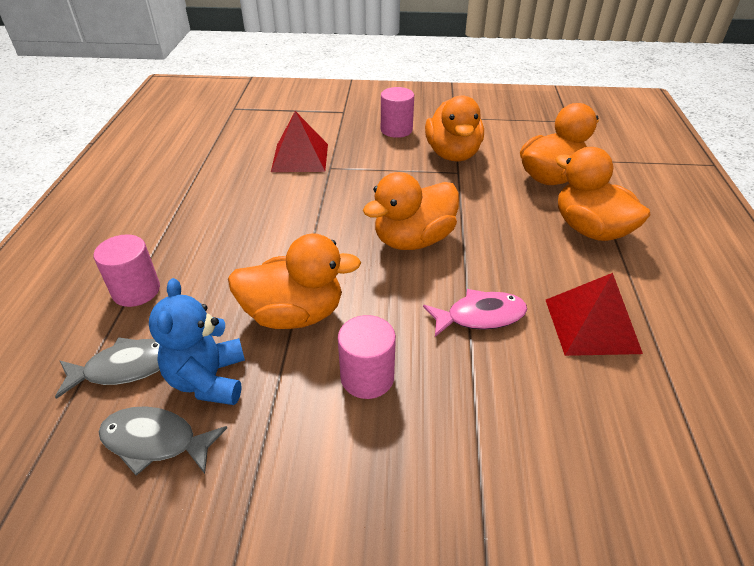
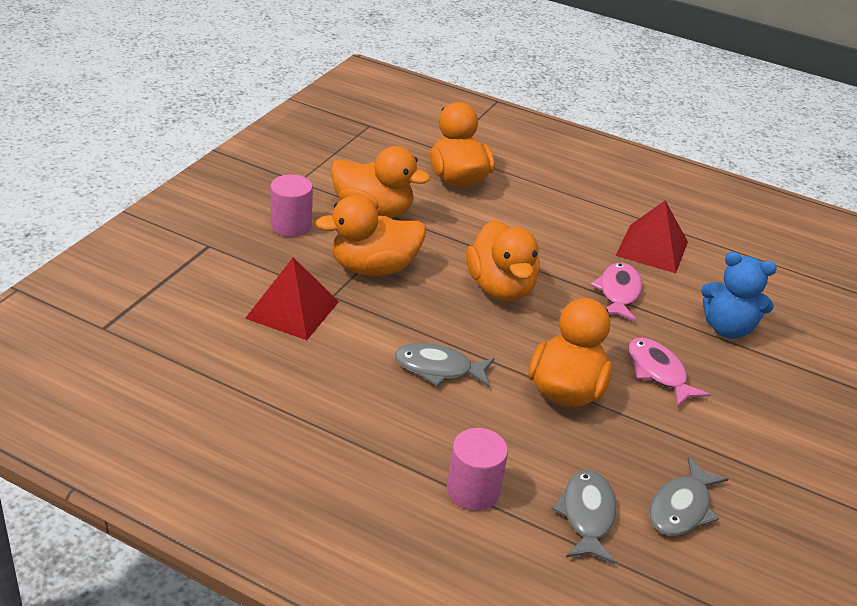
camera: 70 degrees left, 5 degrees down
blue teddy bear [149,278,245,405] -> blue teddy bear moved to [701,252,777,339]
pink cylinder [338,315,396,399] -> pink fish [628,338,710,408]
orange duck [555,147,650,241] -> orange duck moved to [315,195,426,276]
none -> grey fish [394,343,494,387]

